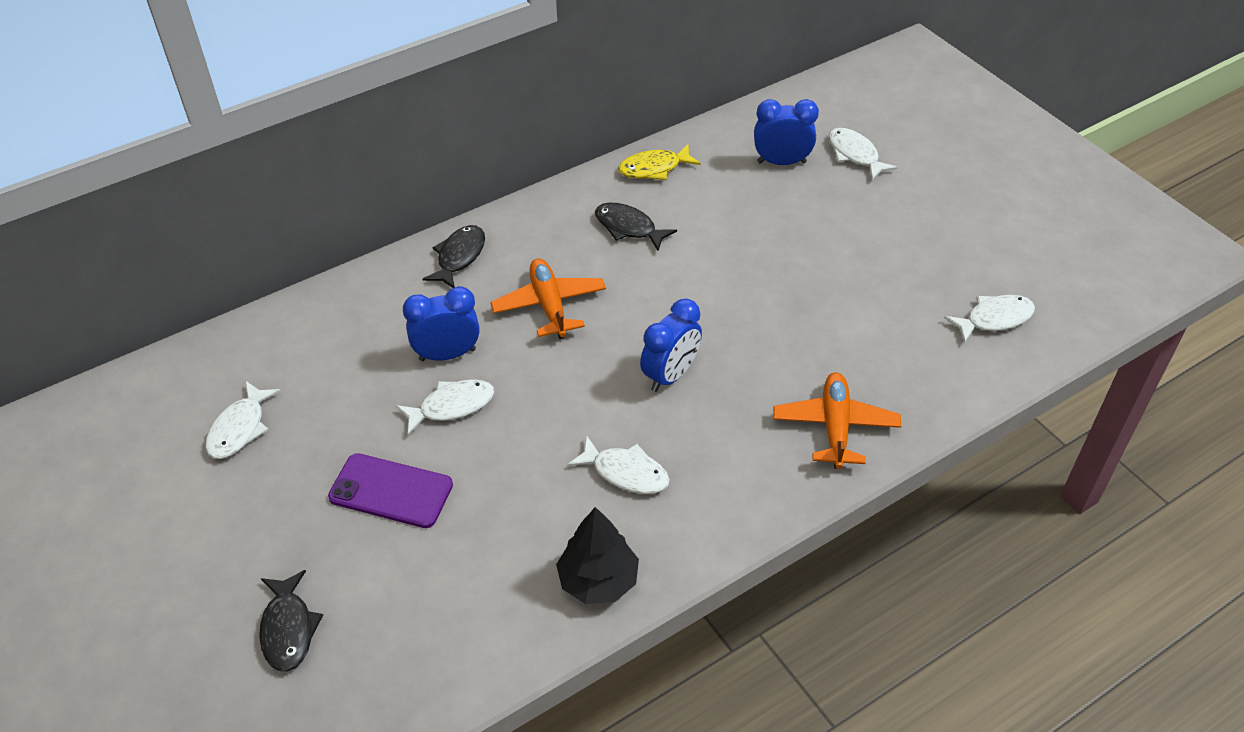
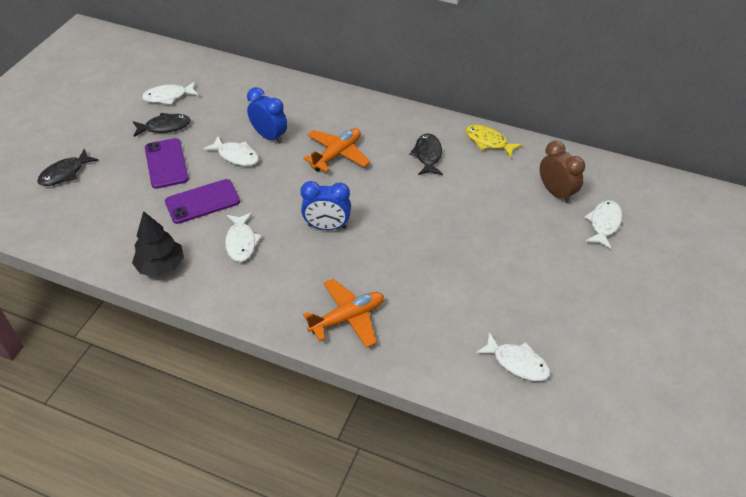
camera: 55 degrees right, 0 degrees up
black fish [422,225,485,288] -> black fish moved to [133,113,191,137]
blue clock [754,99,819,165] -> brown clock [540,141,585,204]
none -> purple phone [165,179,240,224]

